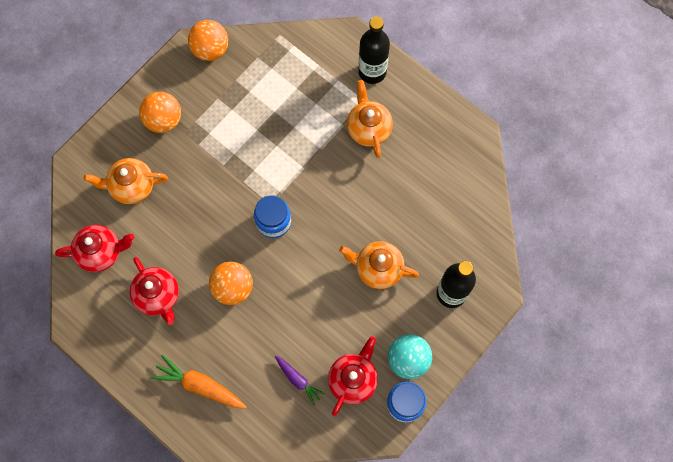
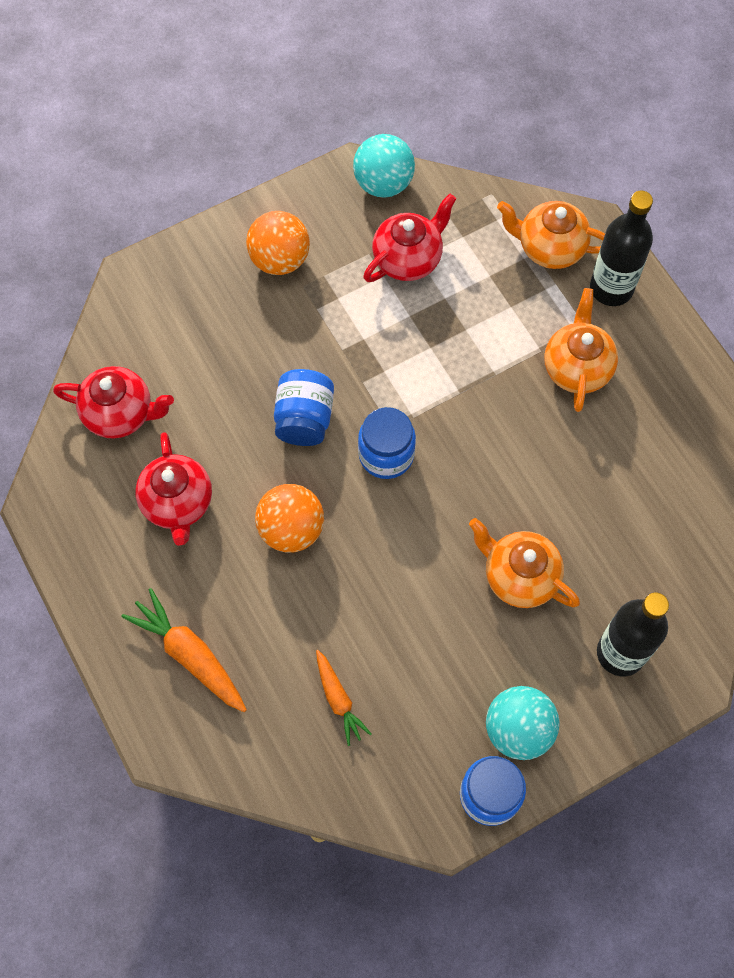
camera: 20 degrees right, 5 degrees down
orange teapot [83,158,168,204] -> orange teapot moved to [497,201,605,269]
orange ball [188,20,228,61] -> turquoise ball [353,134,415,198]
purple carrot [275,356,325,406] -> orange carrot [316,650,372,746]
red teapot [328,336,378,416] -> red teapot moved to [363,194,456,282]
none -> blue jar [274,369,334,446]

